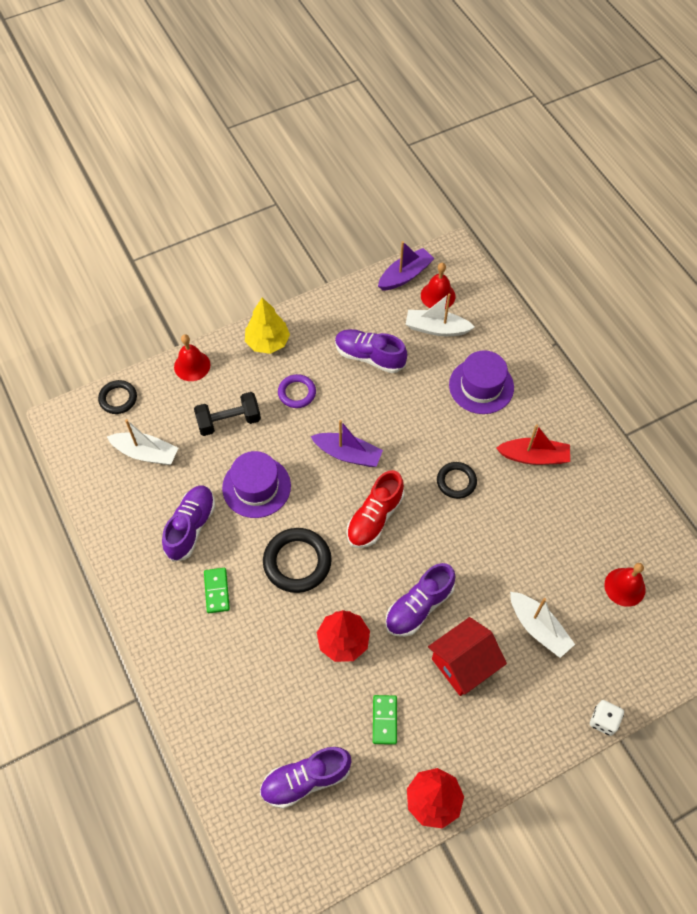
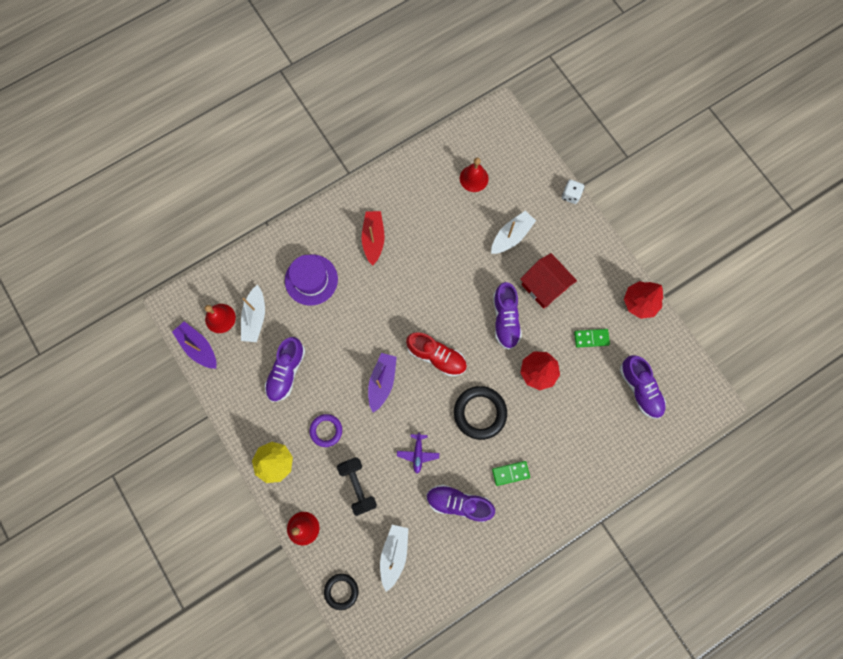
camera: 95 degrees left, 15 degrees up
purple hat [222,451,291,518] -> purple plane [397,432,439,474]
purple shoe [385,563,456,637] -> purple shoe turned 45 degrees clockwise [493,282,522,350]
black ring [437,462,477,499] -> none

